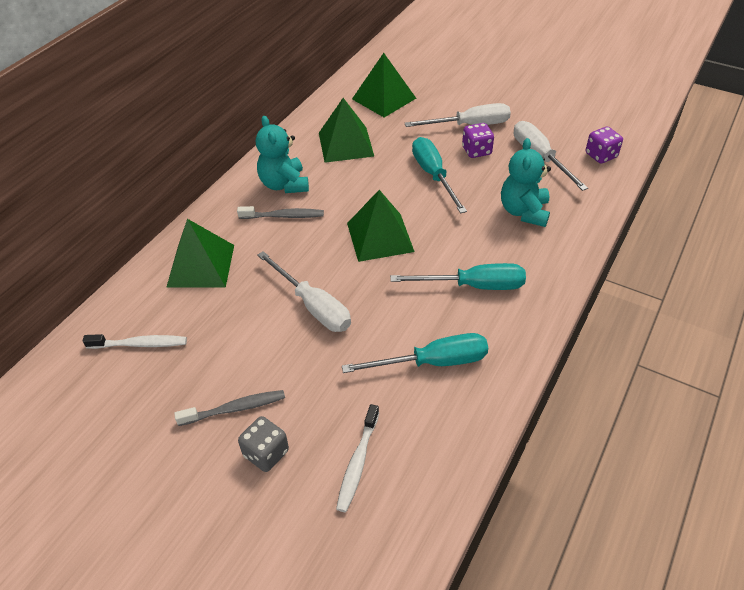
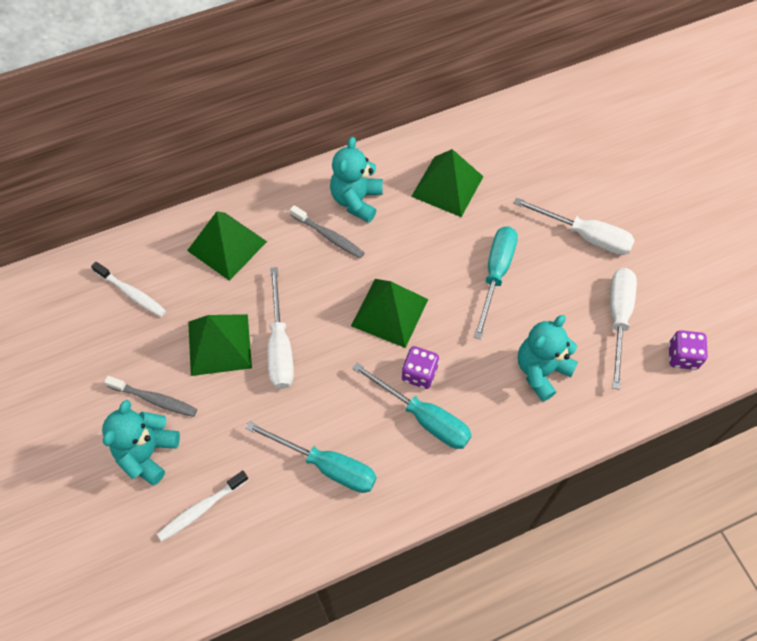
camera: 35 degrees right, 15 degrees up
grey dice [238,416,289,472] -> turquoise teddy bear [102,400,180,485]
green pyramid [352,53,416,117] -> green pyramid moved to [188,314,252,376]
purple dice [462,123,494,158] -> purple dice moved to [402,346,439,389]

